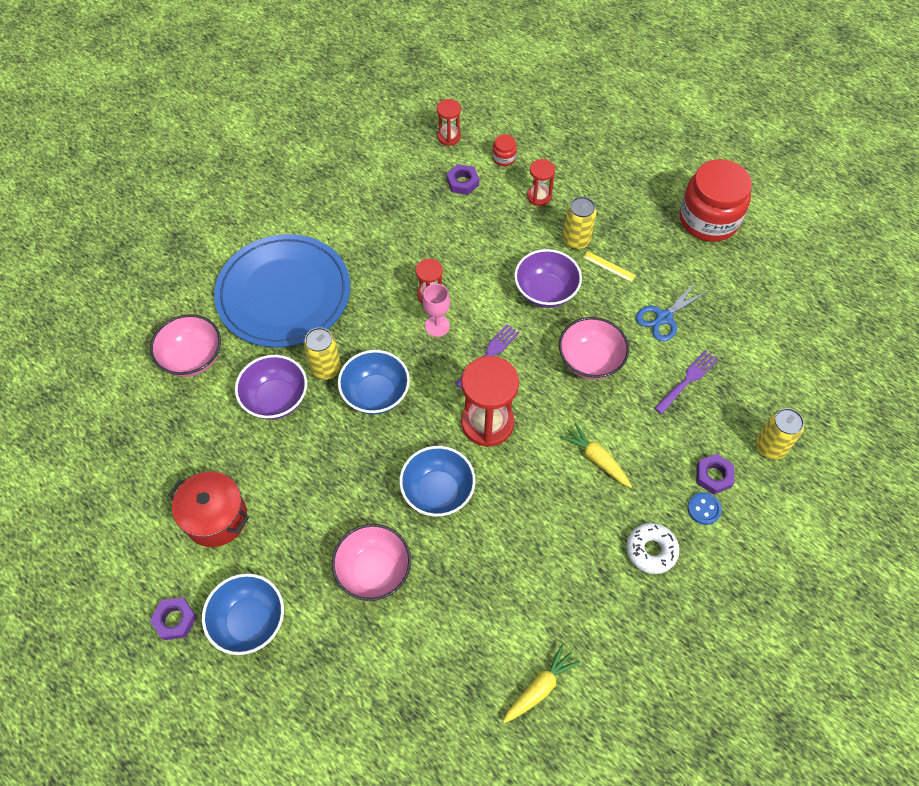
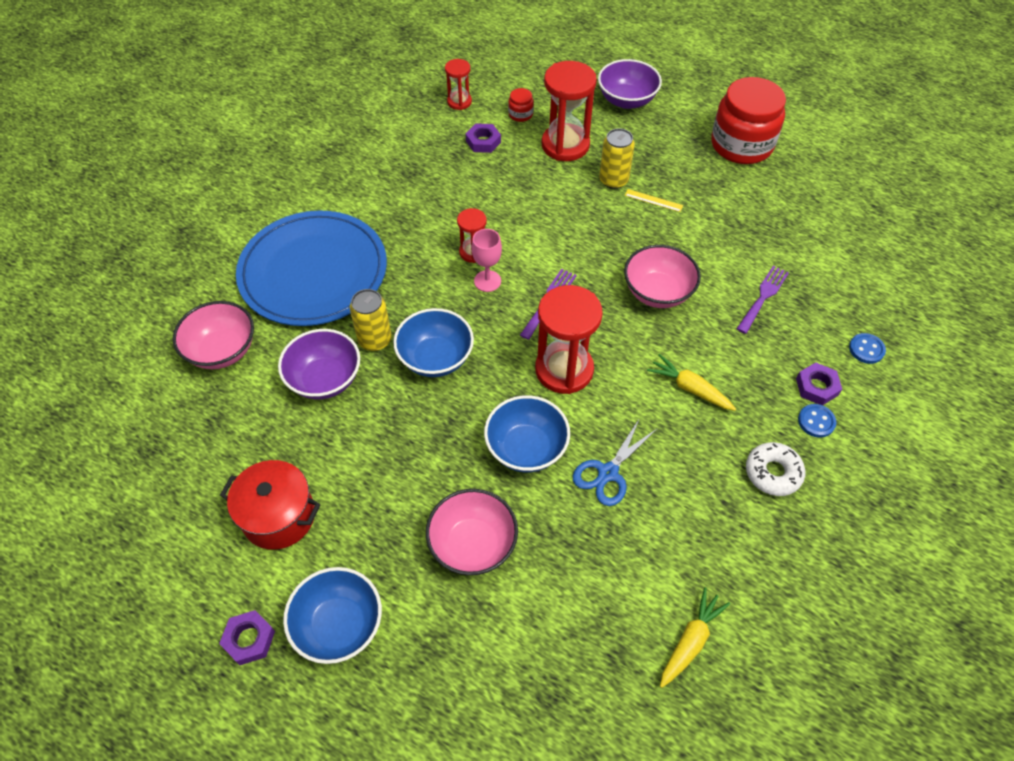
camera: 10 degrees left, 5 degrees down
purple bowl [514,249,582,308] -> purple bowl moved to [598,59,662,109]
red hourglass [527,159,555,206] -> red hourglass [542,61,597,161], size x1.88
blue scissors [636,281,708,341] -> blue scissors moved to [573,418,657,506]
yellow can [756,408,804,460] -> blue button [849,333,886,364]

